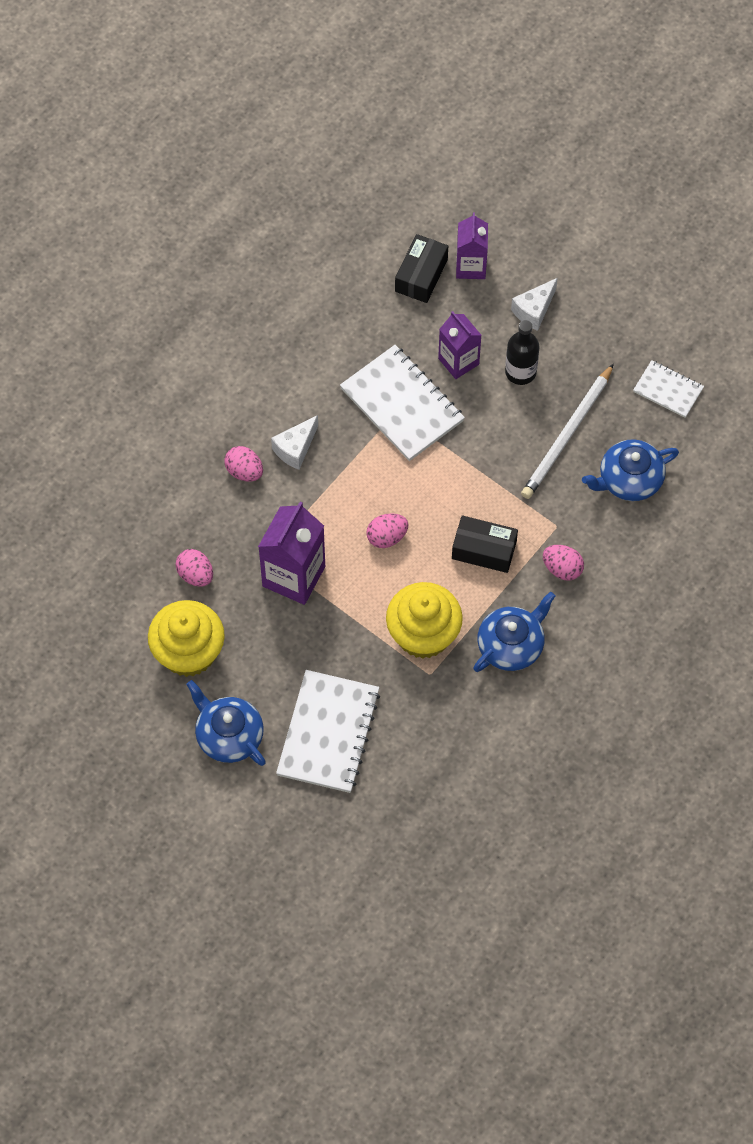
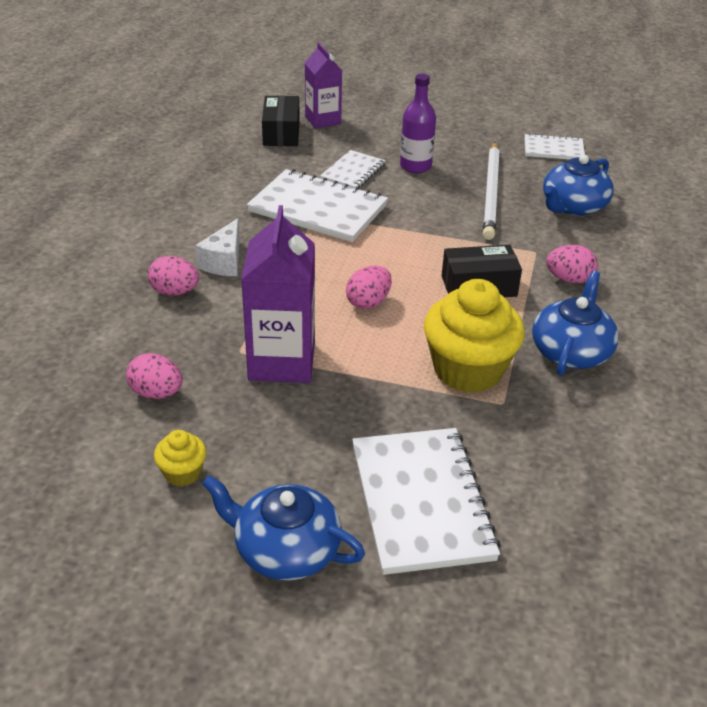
camera: 25 degrees left, 25 degrees down
yellow cupcake [148,600,225,677] -> yellow cupcake [154,430,206,486], size x0.46
purple carton [438,311,482,379] -> white notebook [320,150,386,188]
black bottle [505,320,539,385] -> purple bottle [400,74,436,173]
white cheese [511,278,558,331] -> none

